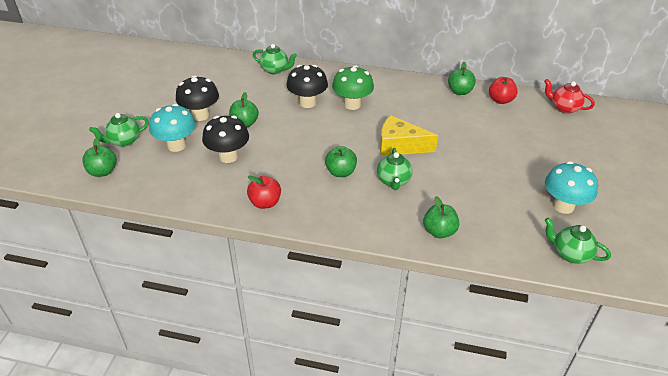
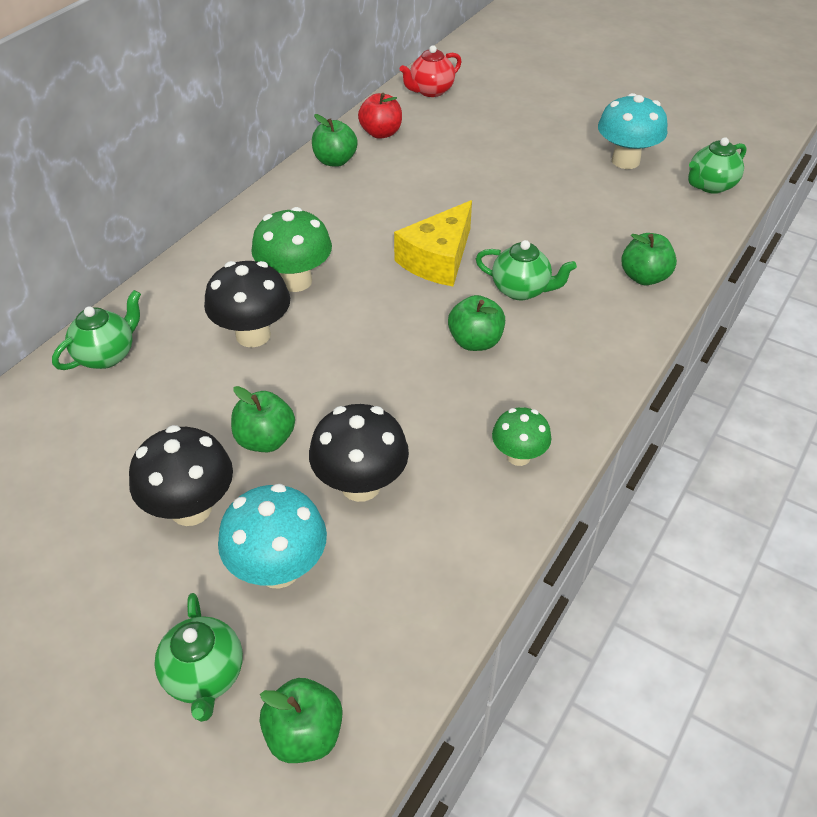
camera: 70 degrees left, 5 degrees up
red apple [247,175,281,209] -> green mushroom [492,407,551,466]

